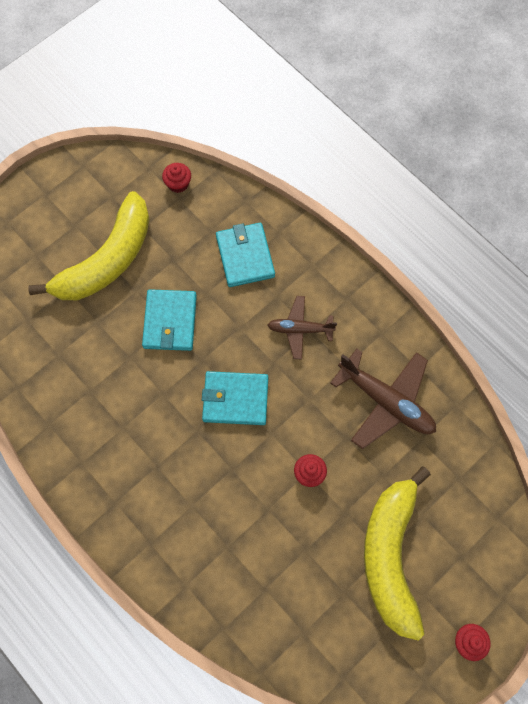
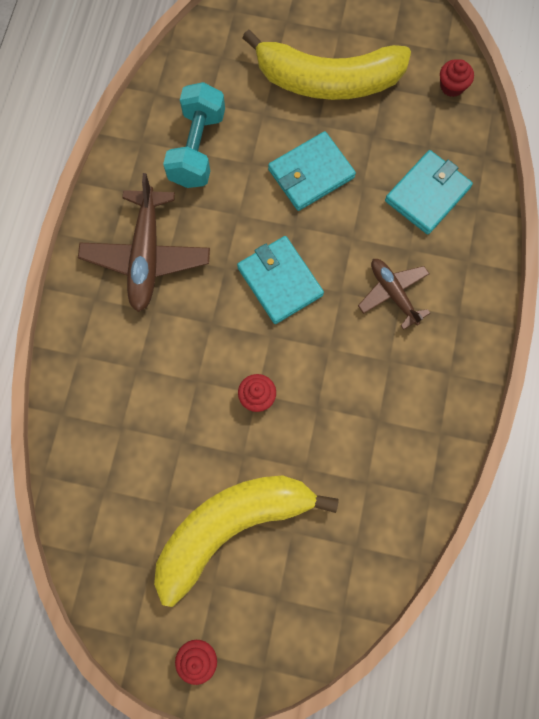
camera: 55 degrees right, 5 degrees up
brown plane [330,349,436,449] -> brown plane moved to [78,173,210,312]
none -> turquoise dumbbell [163,82,225,188]

